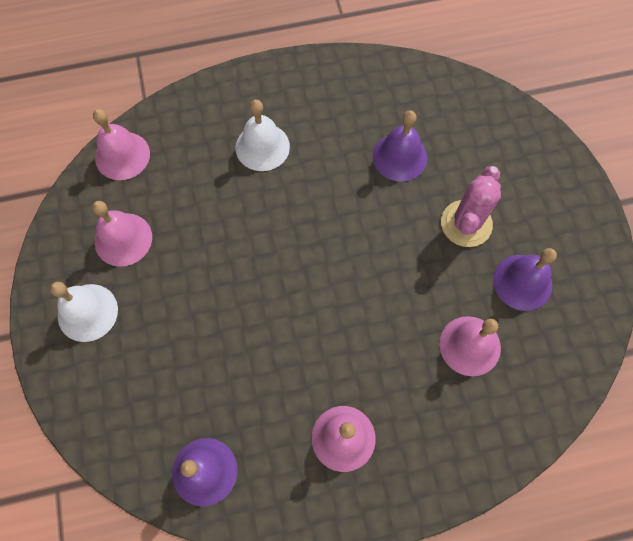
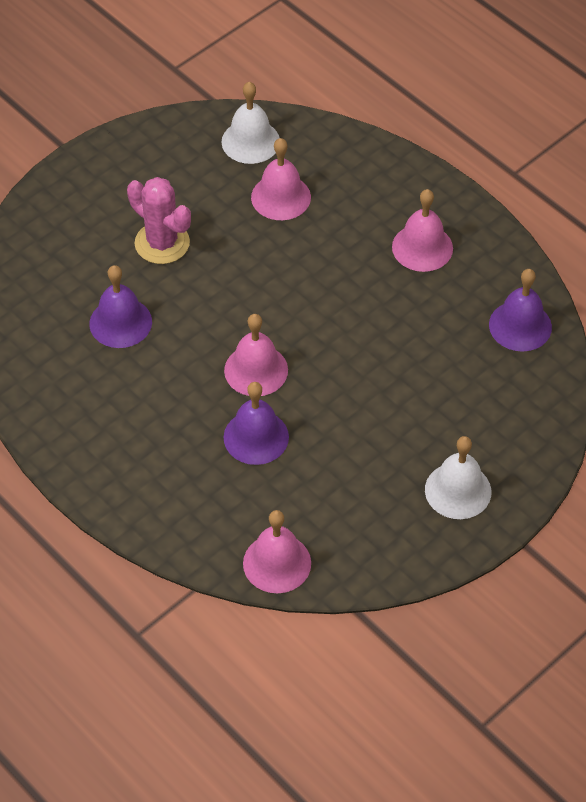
camera: 120 degrees left, 15 degrees down
pink bell [92,201,152,267] -> pink bell moved to [224,314,288,396]
white bell [235,100,290,171] -> white bell moved to [221,82,280,164]
pink cactus [441,166,501,247] -> pink cactus turned 45 degrees clockwise [127,177,191,264]
purple bell [493,248,557,311] -> purple bell moved to [223,382,289,465]

